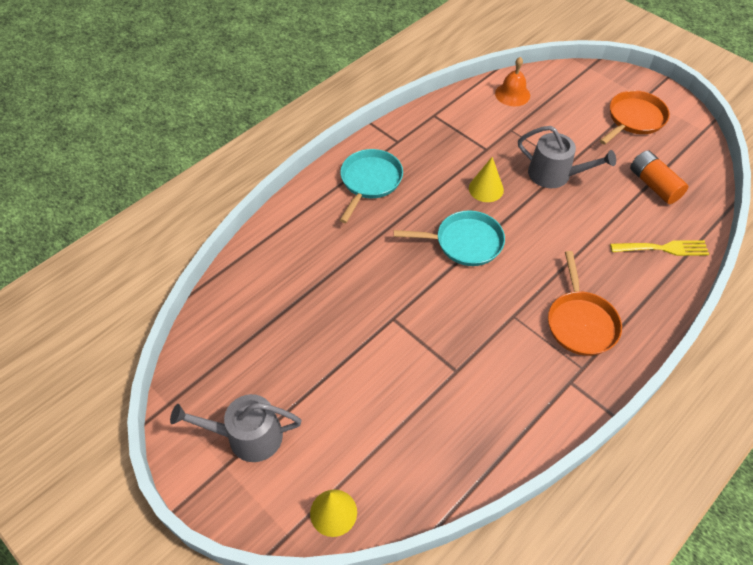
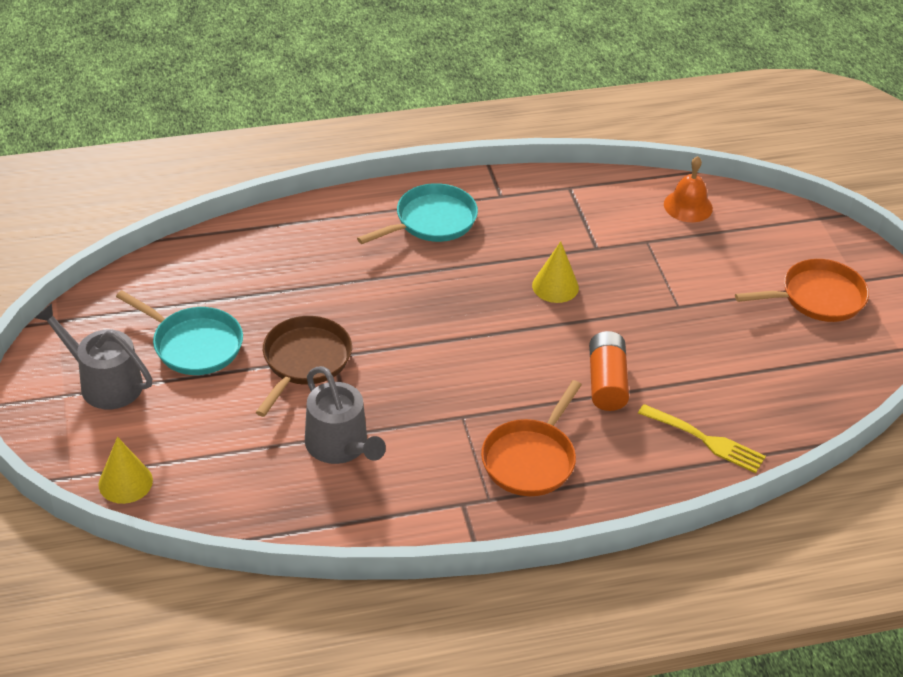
camera: 30 degrees right, 10 degrees down
turquoise pan [394,211,505,266] -> turquoise pan moved to [116,290,243,375]
grey watering can [518,126,616,188] -> grey watering can moved to [305,366,386,464]
orange battery [630,150,688,204] -> orange battery moved to [589,331,629,411]
none -> brown pan [255,316,352,417]

